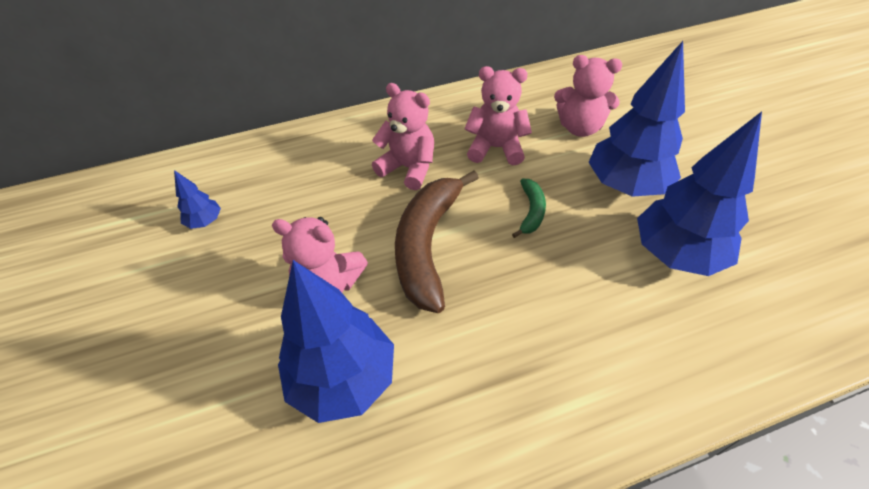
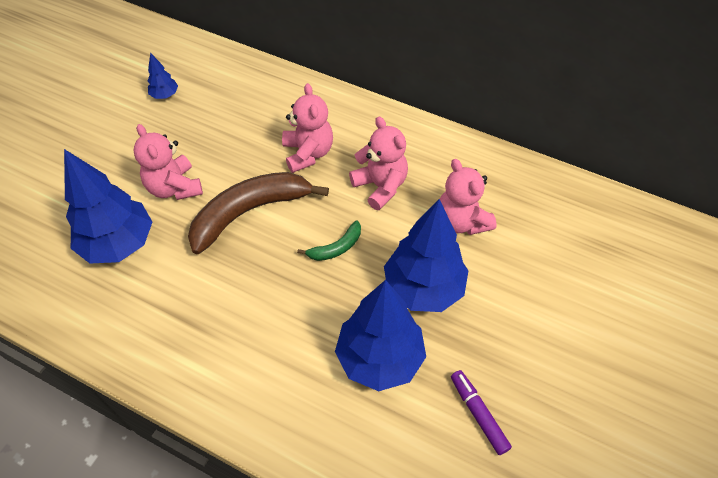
camera: 45 degrees right, 5 degrees up
none -> purple marker [451,370,512,455]

